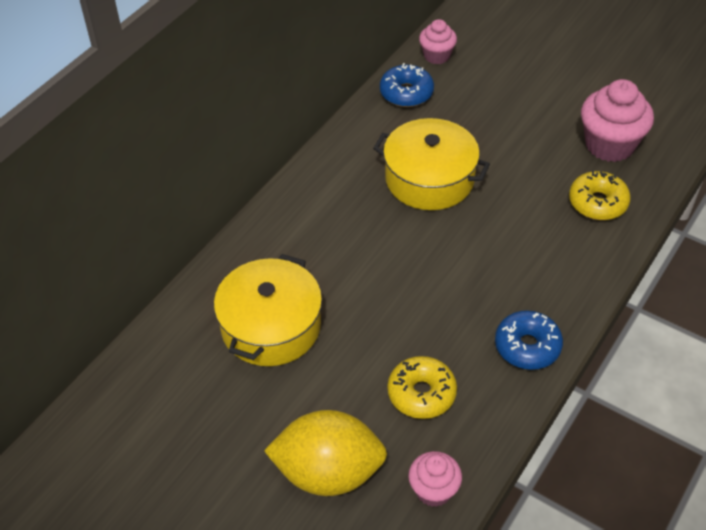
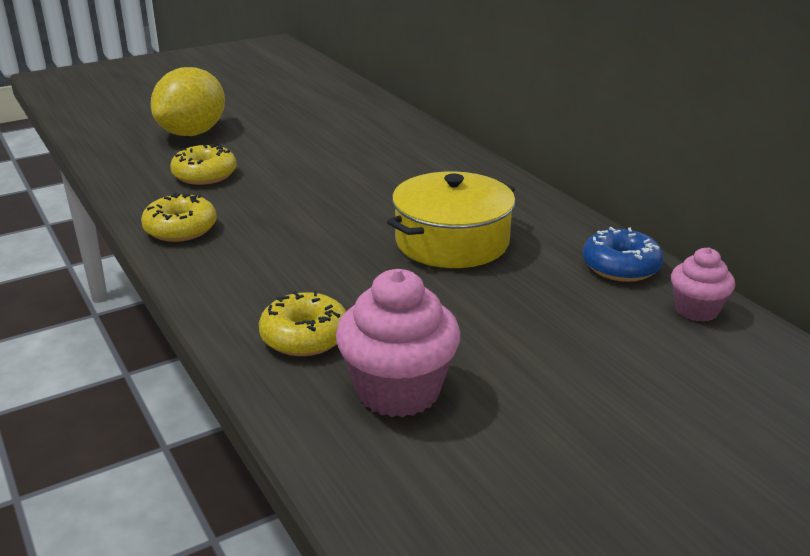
camera: 115 degrees right, 20 degrees down
yellow pot [214,254,322,366] -> none
pink cupcake [408,451,462,507] -> none
blue donut [495,310,563,370] -> yellow donut [141,192,217,242]

